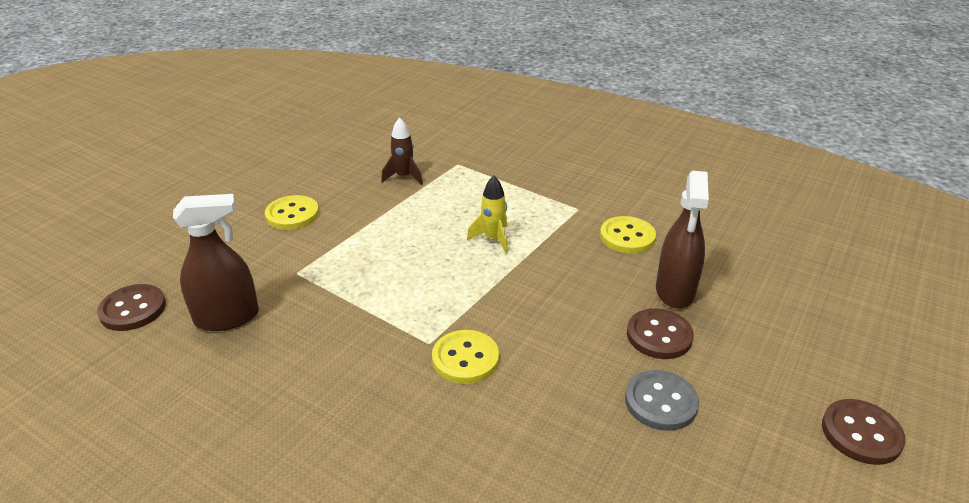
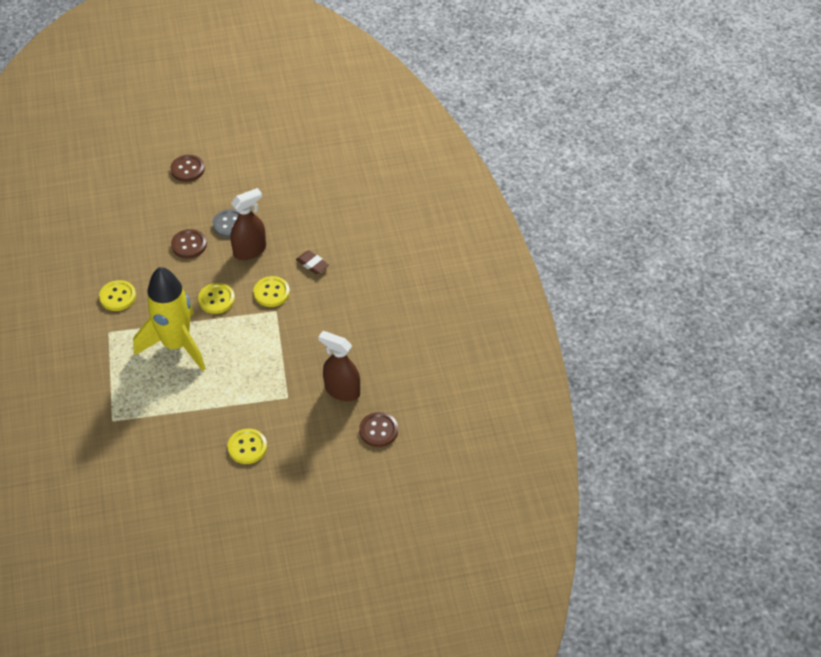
camera: 135 degrees left, 15 degrees up
brown rocket [381,117,423,185] -> none
yellow rocket [467,176,508,254] -> yellow rocket [133,267,206,371], size x2.39
brown spray bottle [656,171,709,309] -> brown spray bottle moved to [231,188,266,260]
none -> yellow button [198,283,235,314]
none -> brown eraser [296,250,329,274]

